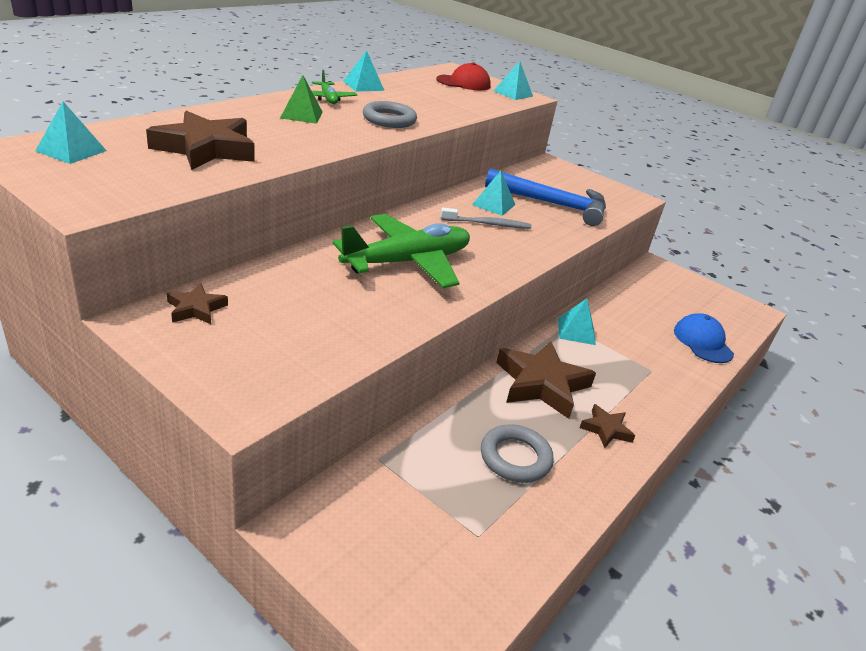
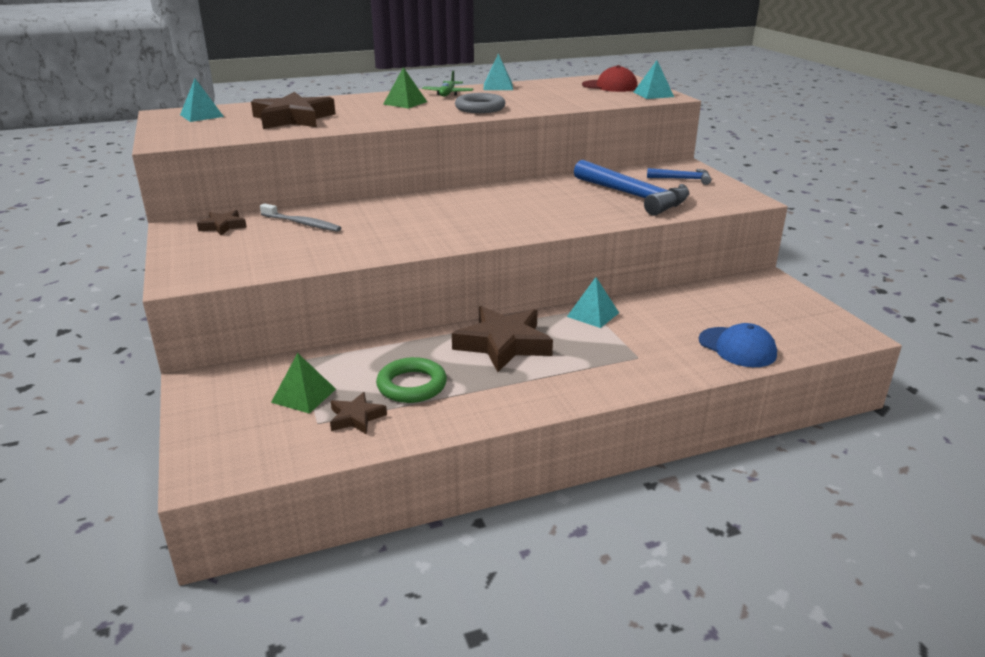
camera: 35 degrees right, 5 degrees down
green plane [333,214,470,288] -> none
grey toothbrush [441,208,532,229] -> grey toothbrush moved to [260,203,342,232]
turquoise pyramid [472,171,515,216] -> none
grey ring [481,424,554,483] -> green ring [376,357,447,403]
brown star [580,404,635,448] -> brown star moved to [330,392,387,434]
blue cap [674,313,734,363] -> blue cap turned 120 degrees clockwise [699,323,777,367]
none -> green pyramid [271,353,336,414]
none -> blue hammer [647,168,711,185]

